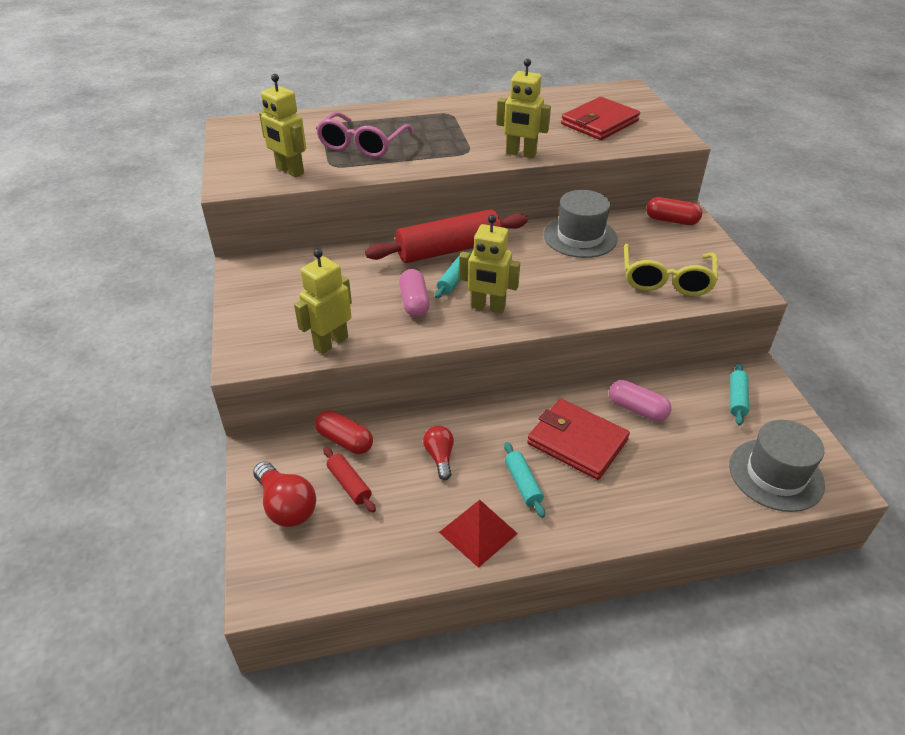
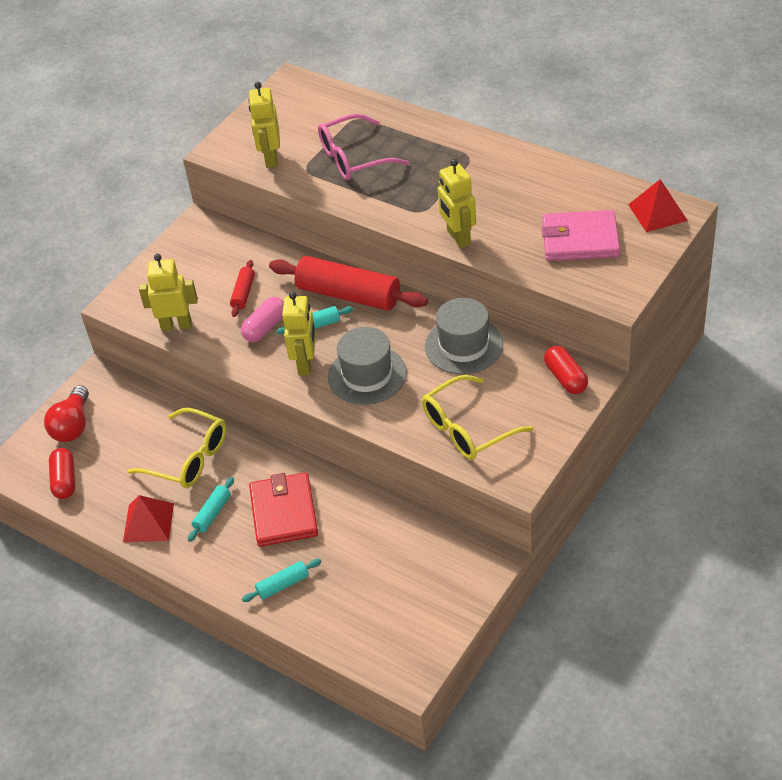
camera: 50 degrees right, 5 degrees up
red capsule [315,410,373,454] -> red capsule moved to [49,448,75,499]
red rolling pin [323,447,376,513] -> red rolling pin moved to [230,260,255,317]
red light bulb [423,426,454,480] -> yellow glasses [128,408,226,488]
yellow robot [459,215,520,314] -> yellow robot turned 150 degrees counterclockwise [282,292,316,376]
red wallet [561,97,640,140] -> pink wallet [542,210,620,261]
pink capsule [609,380,672,421] -> none
grey hat [729,420,825,512] -> grey hat moved to [328,327,407,405]
turquoise rolling pin [730,364,749,426] -> turquoise rolling pin moved to [242,559,322,602]
none -> red pyramid [628,179,688,232]

